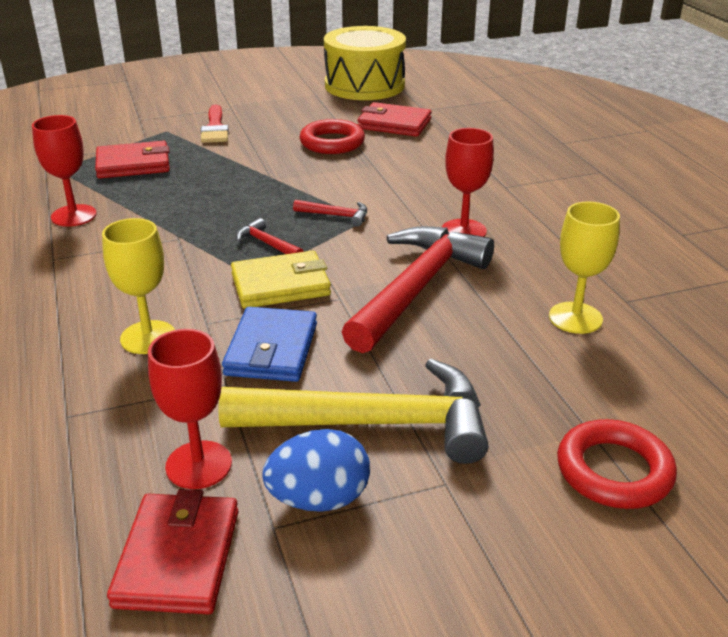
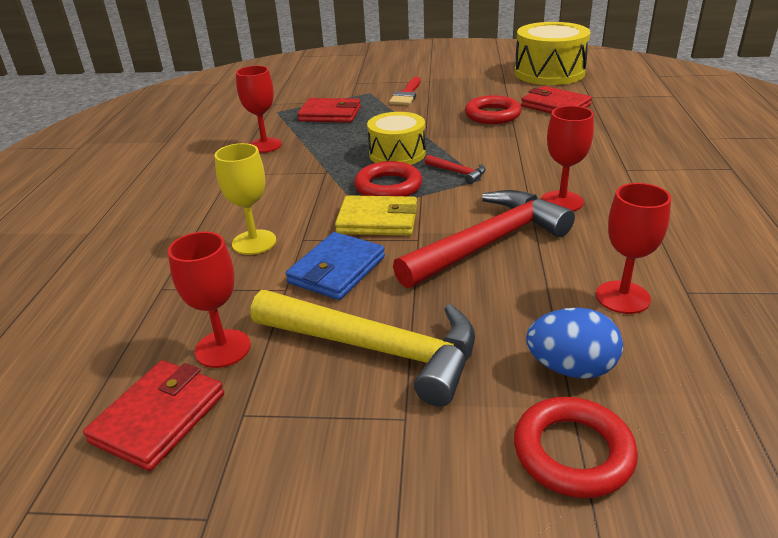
camera: 25 degrees right, 0 degrees up
red hammer [236,218,304,254] -> red ring [354,161,422,196]
blue egg [262,429,370,512] -> blue egg moved to [526,308,623,379]
yellow goblet [549,201,620,334] -> red goblet [596,183,671,314]
none -> yellow drum [367,112,426,165]

